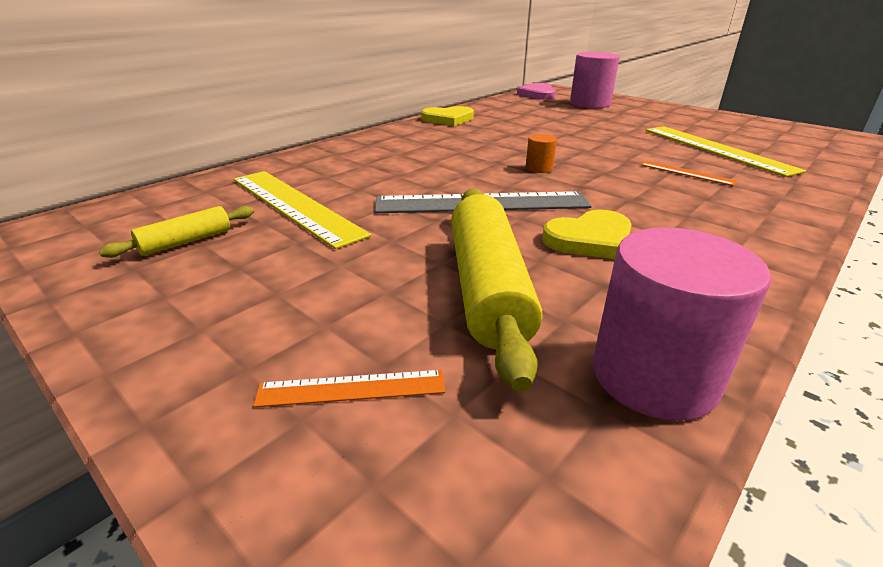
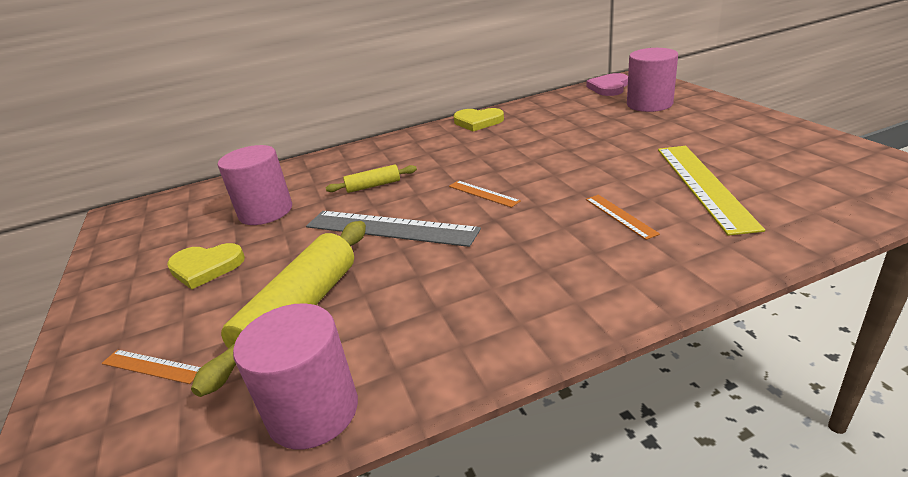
camera: 30 degrees right, 0 degrees up
yellow rolling pin [99,206,254,258] -> yellow rolling pin moved to [326,165,417,193]
yellow ruler [234,171,371,249] -> pink cylinder [218,145,292,225]
orange cylinder [526,134,557,173] -> orange ruler [449,181,521,208]
yellow heart [542,209,632,259] -> yellow heart moved to [167,243,245,289]

